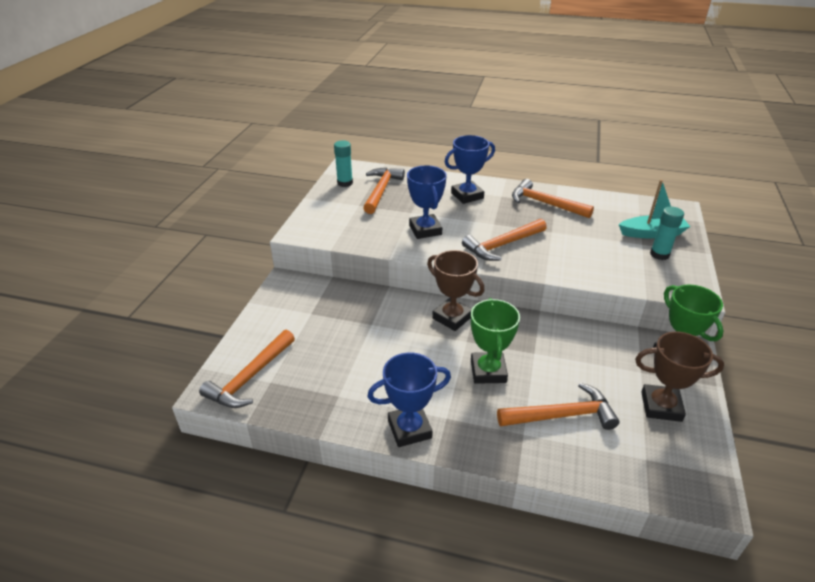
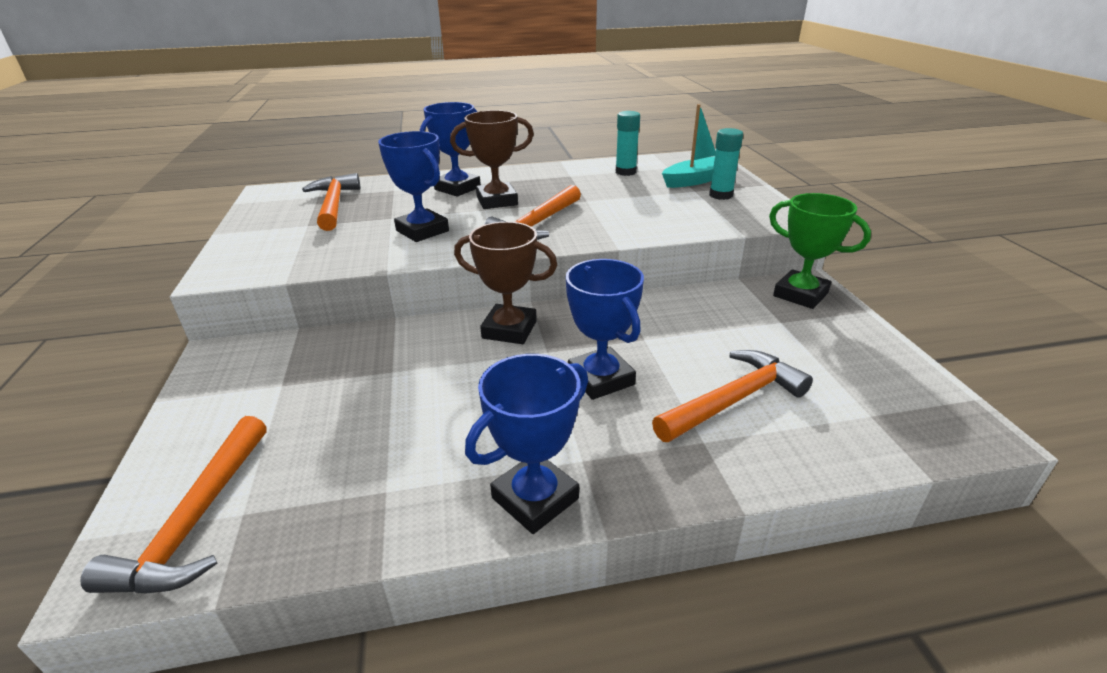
camera: 25 degrees left, 5 degrees down
turquoise glue stick [334,140,353,187] -> turquoise glue stick moved to [616,111,640,176]
green trophy [471,298,520,384] -> blue trophy [566,259,644,400]
orange hammer [512,179,594,218] -> none
brown trophy [635,331,724,422] -> brown trophy moved to [450,110,534,209]

